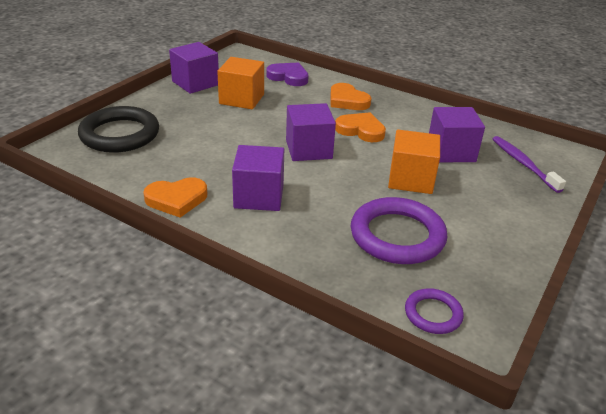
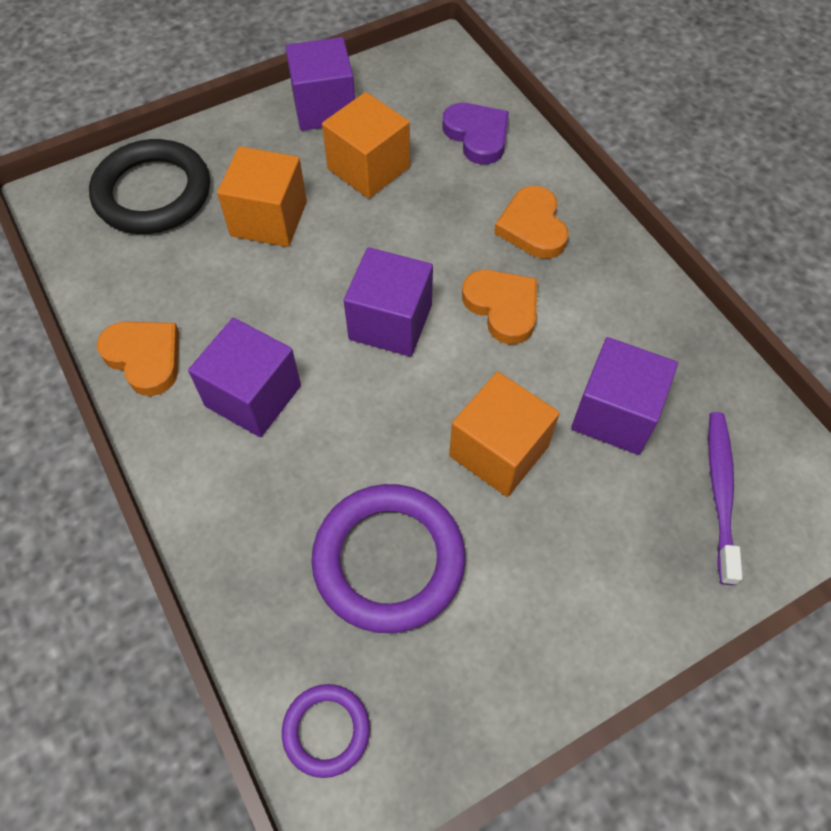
camera: 30 degrees right, 25 degrees up
orange heart [143,177,207,218] -> orange heart turned 150 degrees counterclockwise [97,321,179,396]
none -> orange cube [217,146,307,247]

